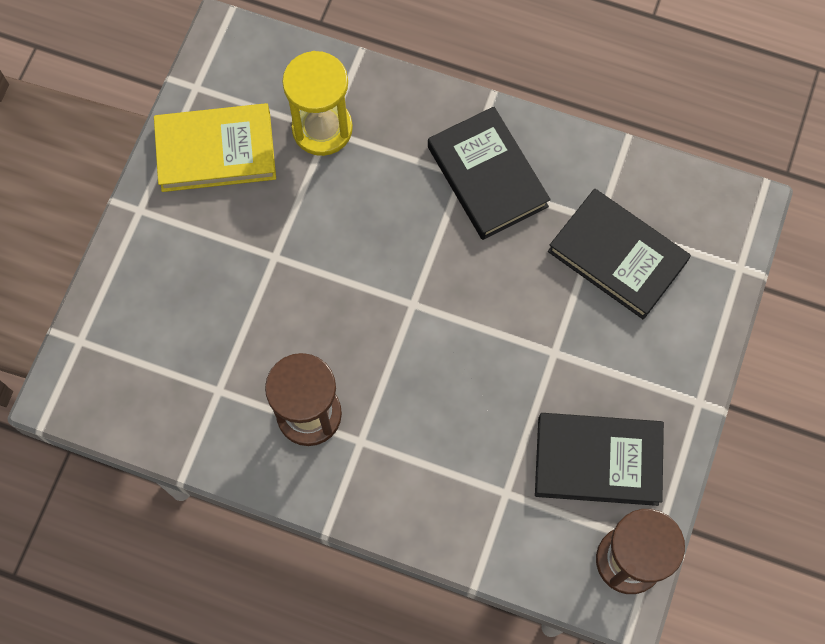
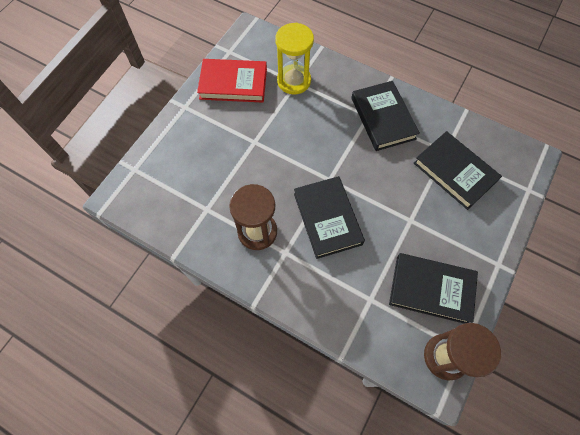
camera: 10 degrees right, 5 degrees down
yellow book [154,103,276,192] -> red book [197,59,267,103]
none -> black book [294,176,365,259]

